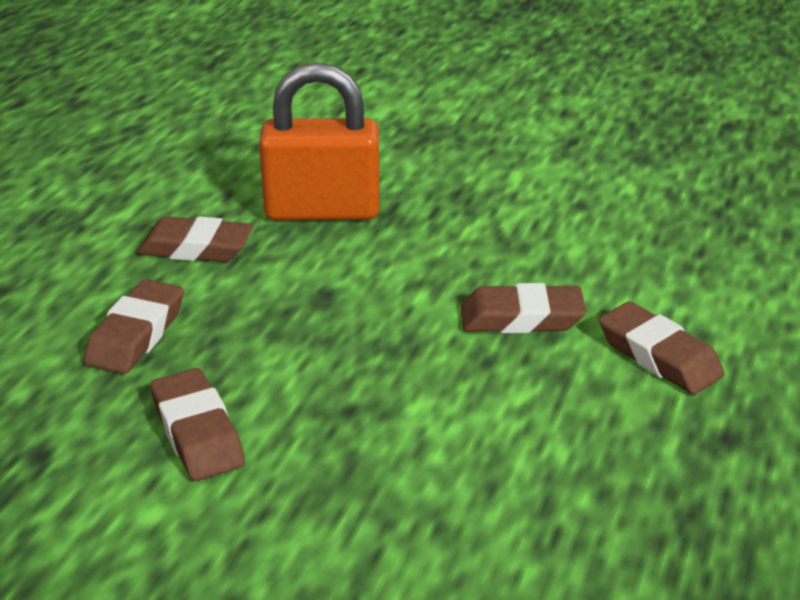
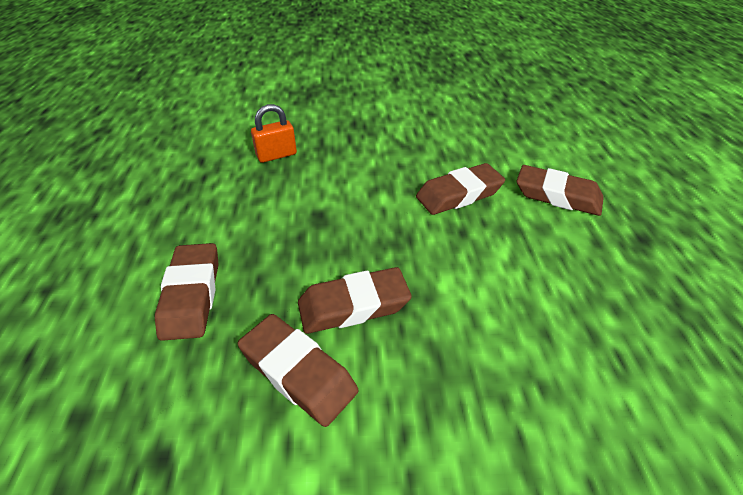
camera: 25 degrees left, 10 degrees up
brown eraser [137,216,253,262] -> brown eraser moved to [298,267,412,334]
orange padlock [259,62,380,221] -> orange padlock [251,104,297,163], size x0.48

